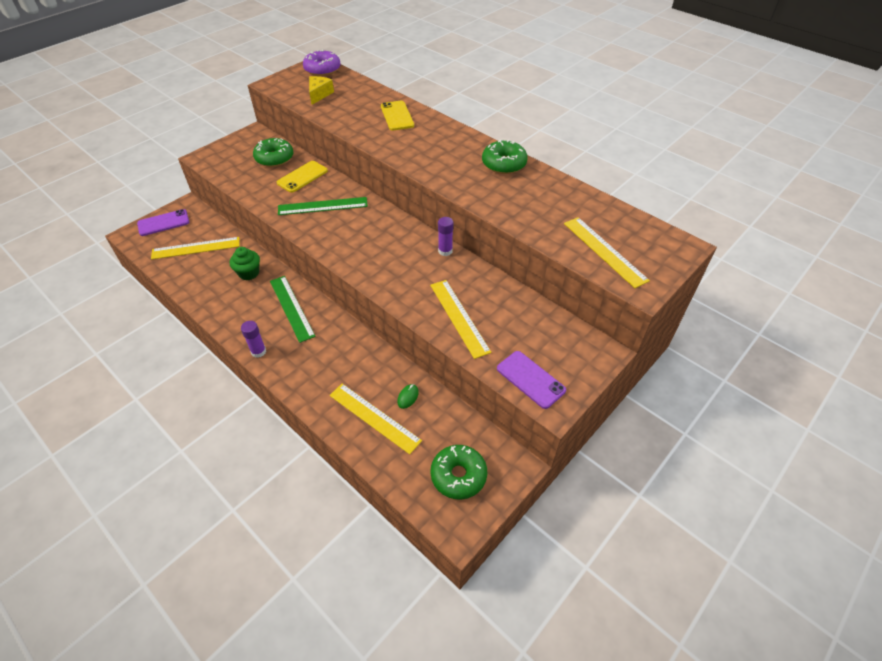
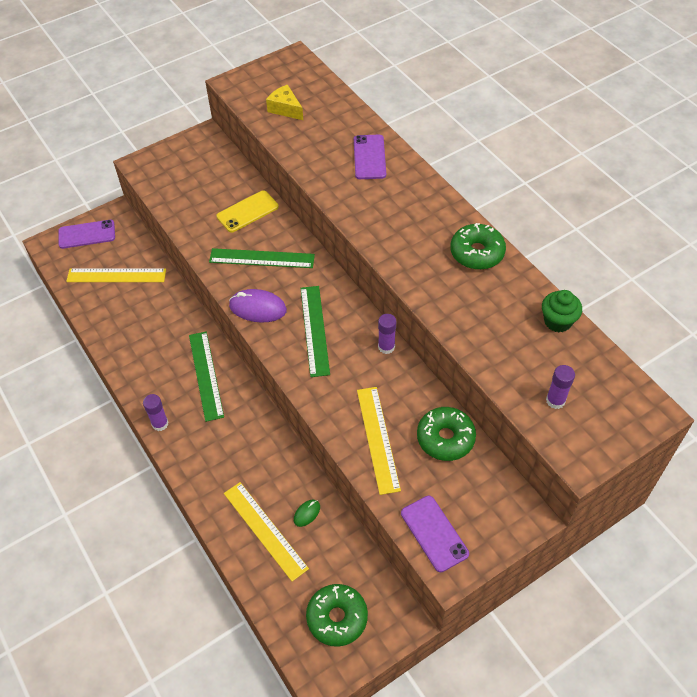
camera: 15 degrees right, 5 degrees up
green cupcake [230,247,260,280] -> green cupcake moved to [542,290,582,332]
green donut [253,138,294,167] -> green donut moved to [417,407,476,461]
purple donut [303,50,340,76] -> none
yellow cheese [309,76,334,105] -> yellow cheese turned 75 degrees counterclockwise [266,85,303,120]
yellow phone [381,101,414,130] -> purple phone [354,135,386,179]
yellow ruler [564,217,650,288] -> purple glue stick [546,365,575,409]
none -> purple mouse [229,289,287,322]
none -> green ruler [300,286,330,377]

